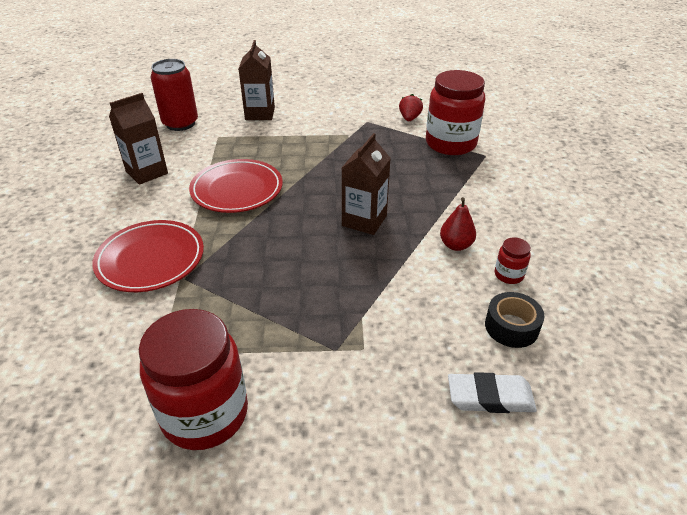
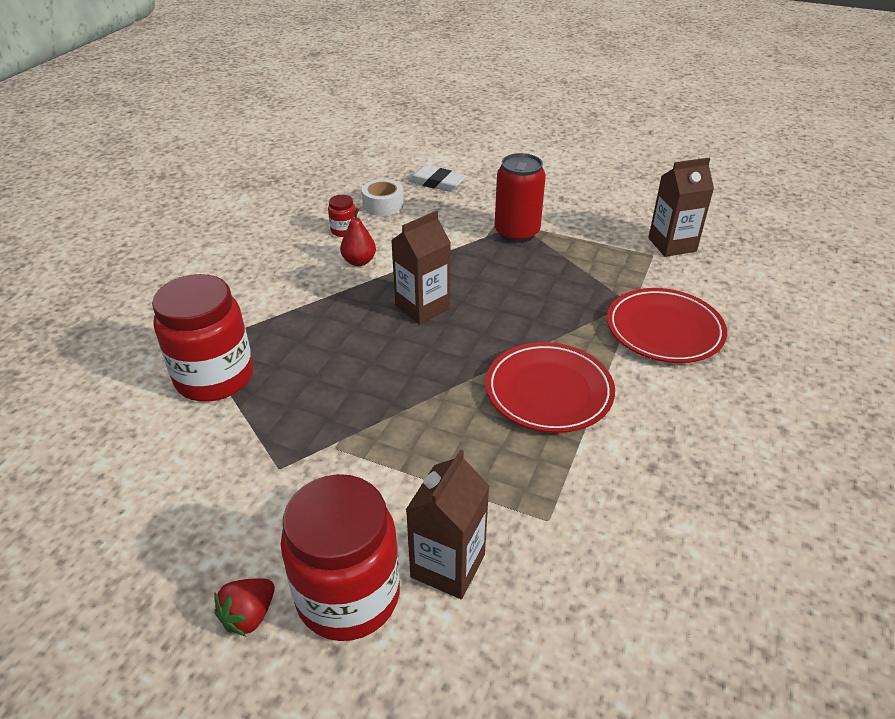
camera: 155 degrees left, 0 degrees up
brown carton [109,93,168,185] -> brown carton moved to [648,158,714,257]
red jar [139,309,248,450] -> red jar moved to [281,474,400,641]
red can [151,59,198,131] -> red can moved to [495,153,546,243]
red strawberry [399,94,423,121] -> red strawberry moved to [214,578,275,637]
black tape [485,292,545,348] -> white tape [362,179,404,216]

